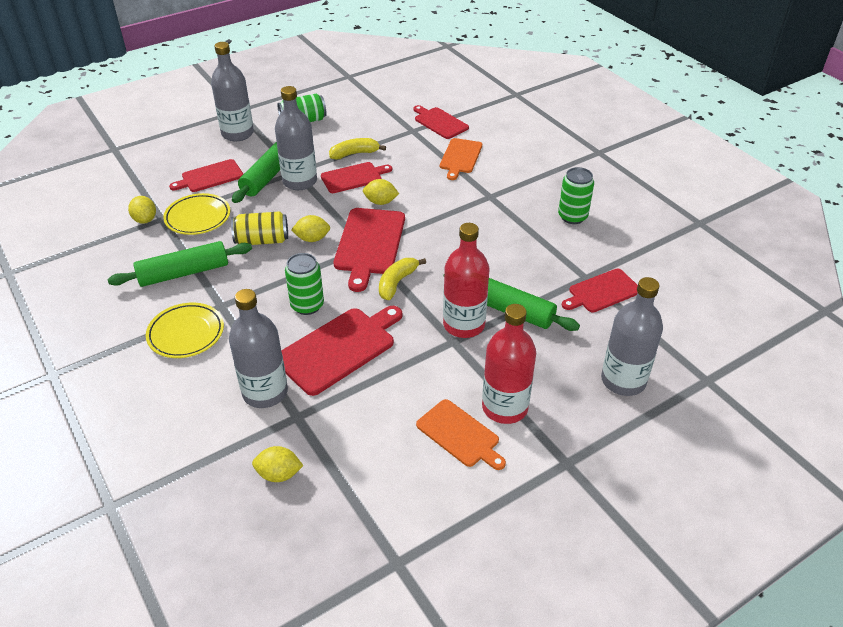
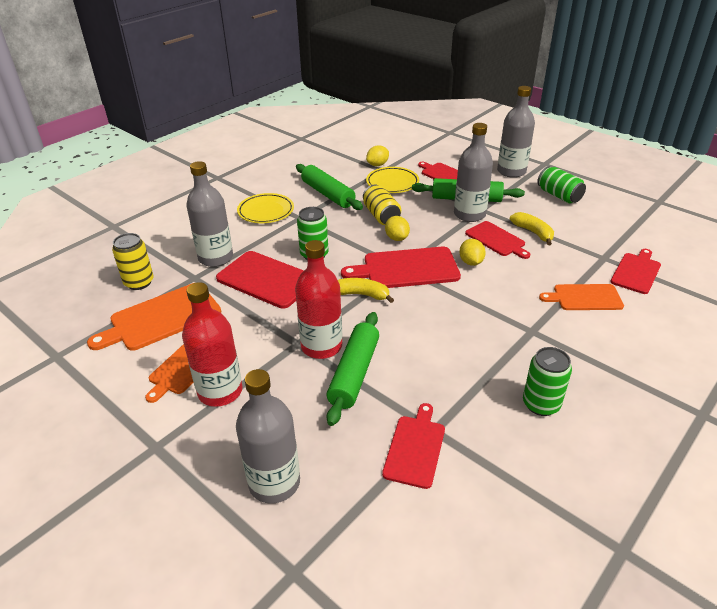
camera: 75 degrees right, 5 degrees down
yellow lemon [252,446,304,482] -> yellow can [112,233,154,290]
red cutting board [562,268,638,312] -> red cutting board turned 60 degrees clockwise [382,403,445,489]
none -> orange cutting board [87,283,221,351]

